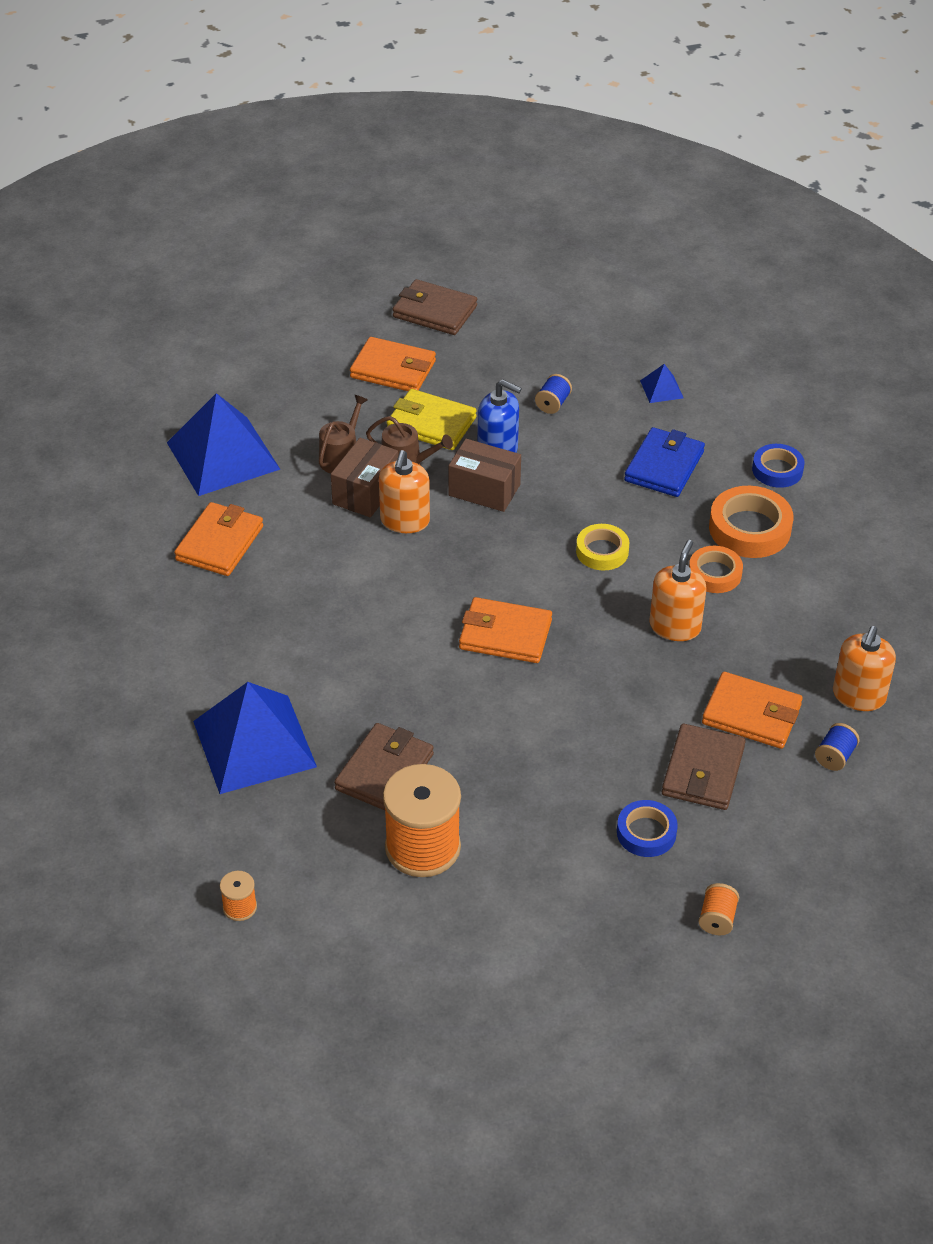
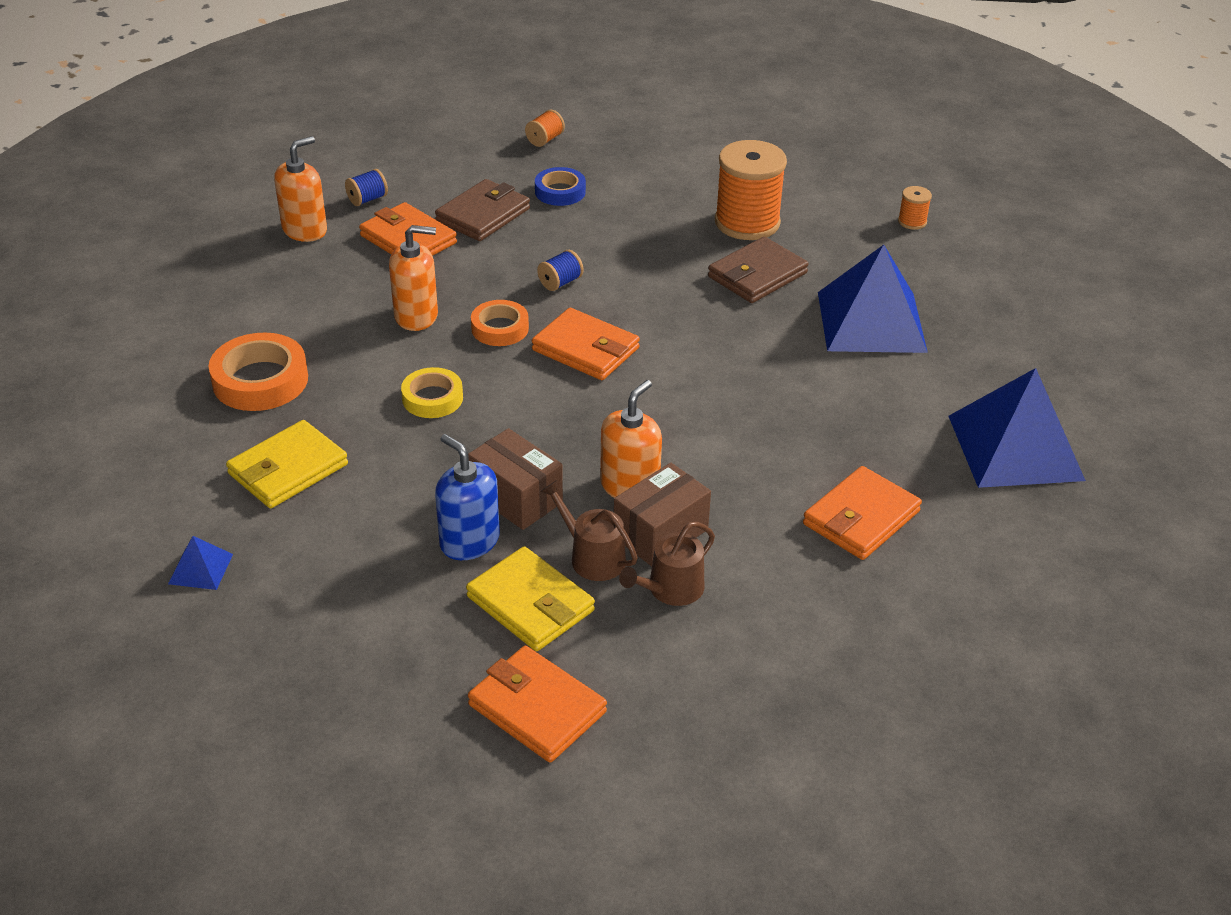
camera: 160 degrees left, 5 degrees down
blue pyramid [167,393,281,496] -> blue pyramid moved to [948,368,1086,488]
brown wallet [392,279,477,335] -> none
blue spool [535,374,572,414] -> blue spool moved to [537,250,583,291]
blue wallet [624,427,705,497] -> yellow wallet [226,420,348,508]
orange soap dispenser [649,540,707,641] -> orange soap dispenser turned 135 degrees counterclockwise [389,225,438,331]
orange tape [689,546,743,593] -> orange tape moved to [471,300,529,346]
blue tape [752,444,805,488] -> none

